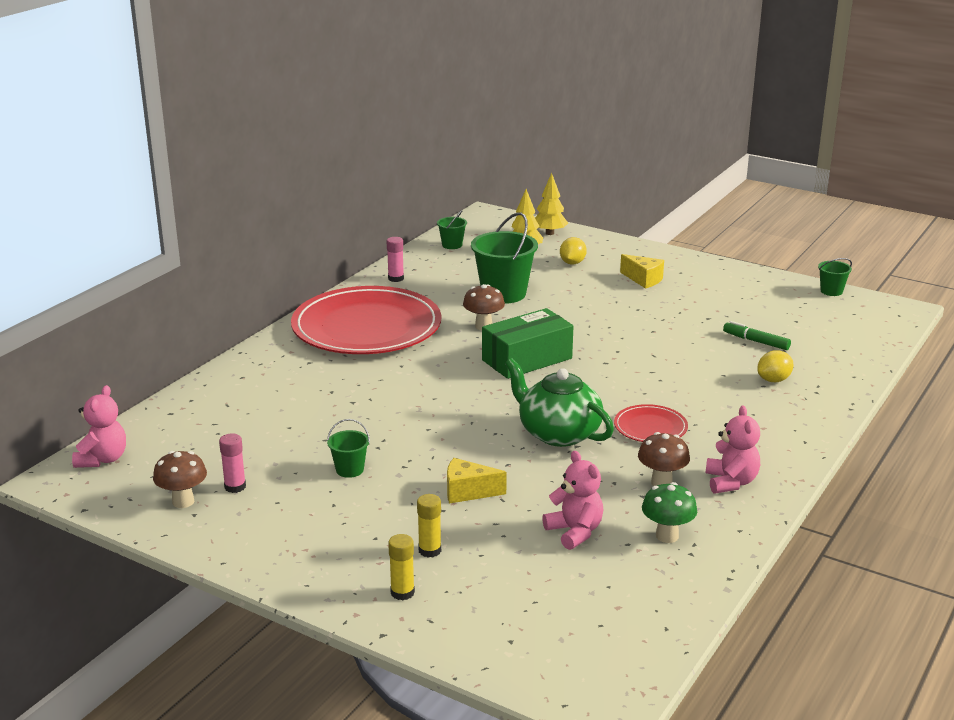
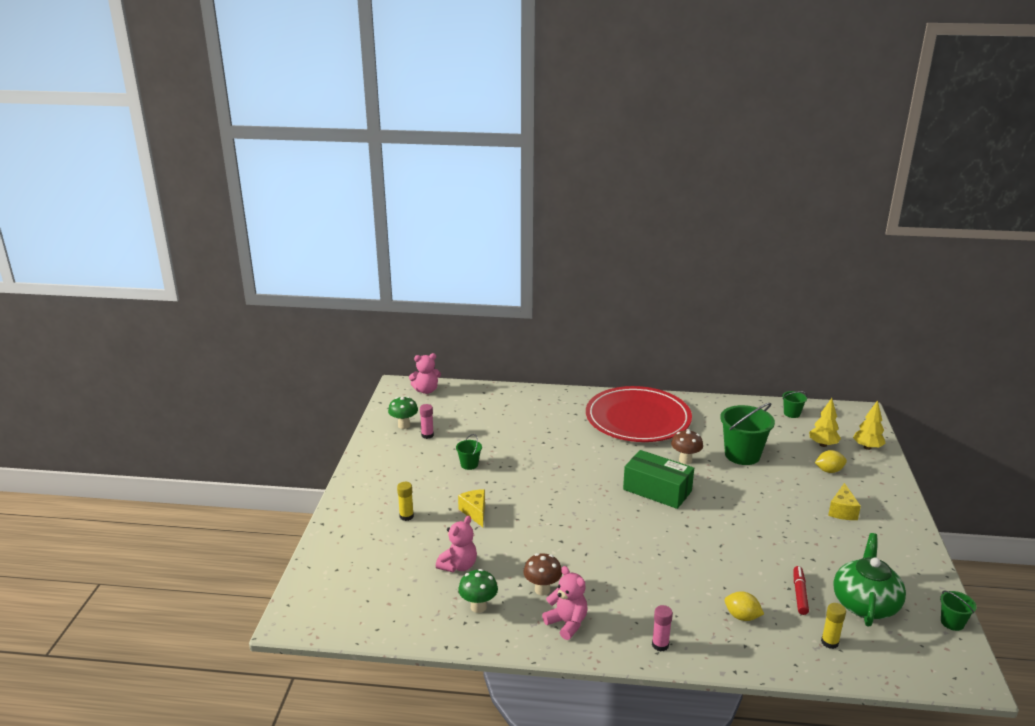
camera: 65 degrees right, 0 degrees up
brown mushroom [153,451,207,508] -> green mushroom [388,397,418,429]
pink glue stick [387,237,404,282] -> pink glue stick moved to [652,605,673,651]
yellow glue stick [388,534,415,601] -> yellow glue stick moved to [821,603,846,649]
green teapot [505,358,614,447] -> green teapot moved to [833,533,906,627]
red plate [614,404,688,442] -> none
pink teddy bear [706,406,760,494] -> pink teddy bear turned 105 degrees counterclockwise [542,566,588,640]
green marker [723,321,791,350] -> red marker [794,566,809,615]

